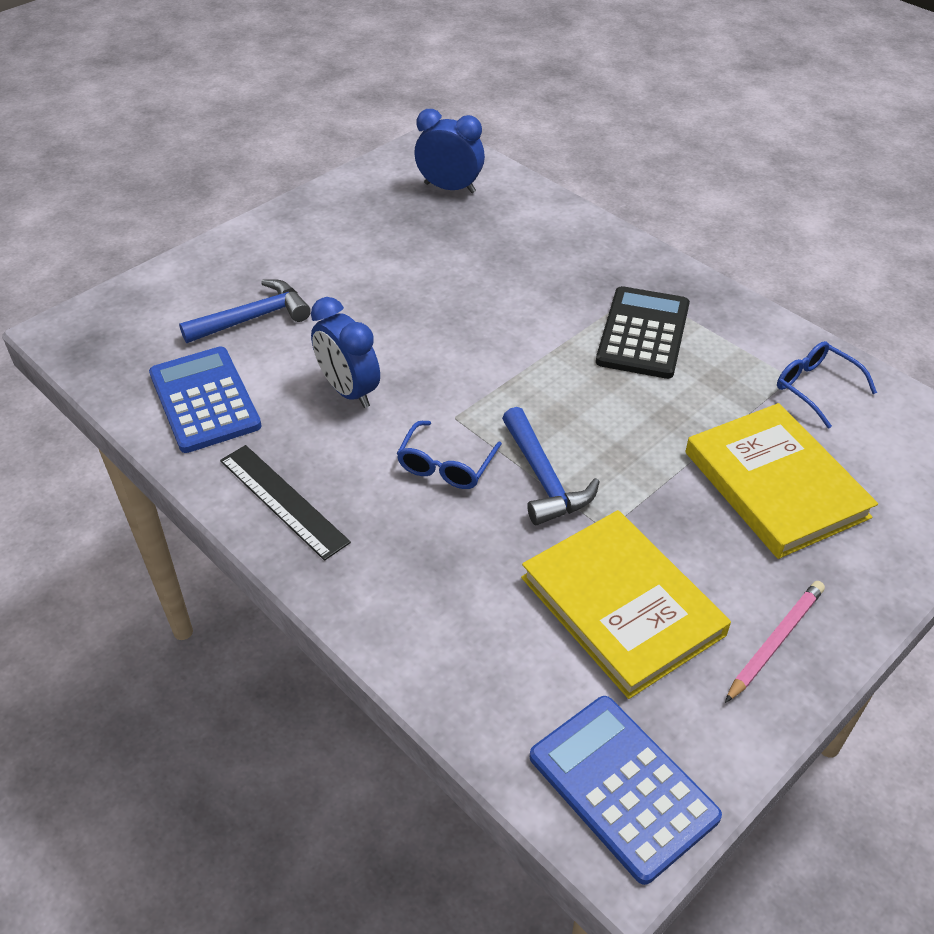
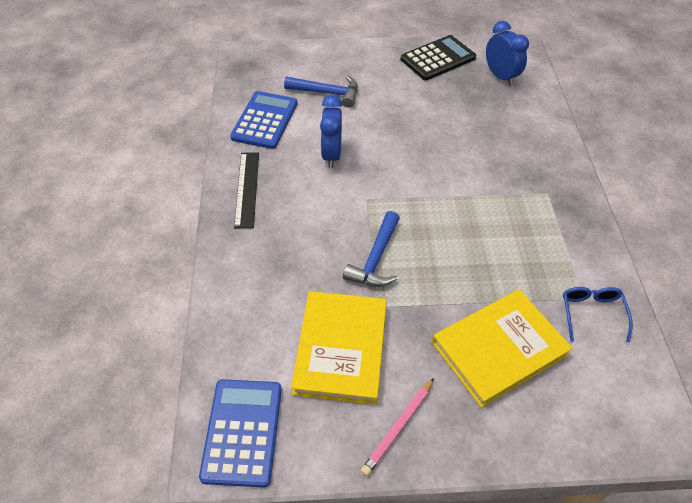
camera: 40 degrees right, 5 degrees up
blue glasses [397,421,502,489] -> none
black calculator [596,286,690,379] -> black calculator moved to [400,35,476,80]
yellow book [685,403,878,559] -> yellow book turned 45 degrees clockwise [432,289,573,408]
pink pencil [725,581,825,703] -> pink pencil turned 135 degrees clockwise [361,378,434,476]

